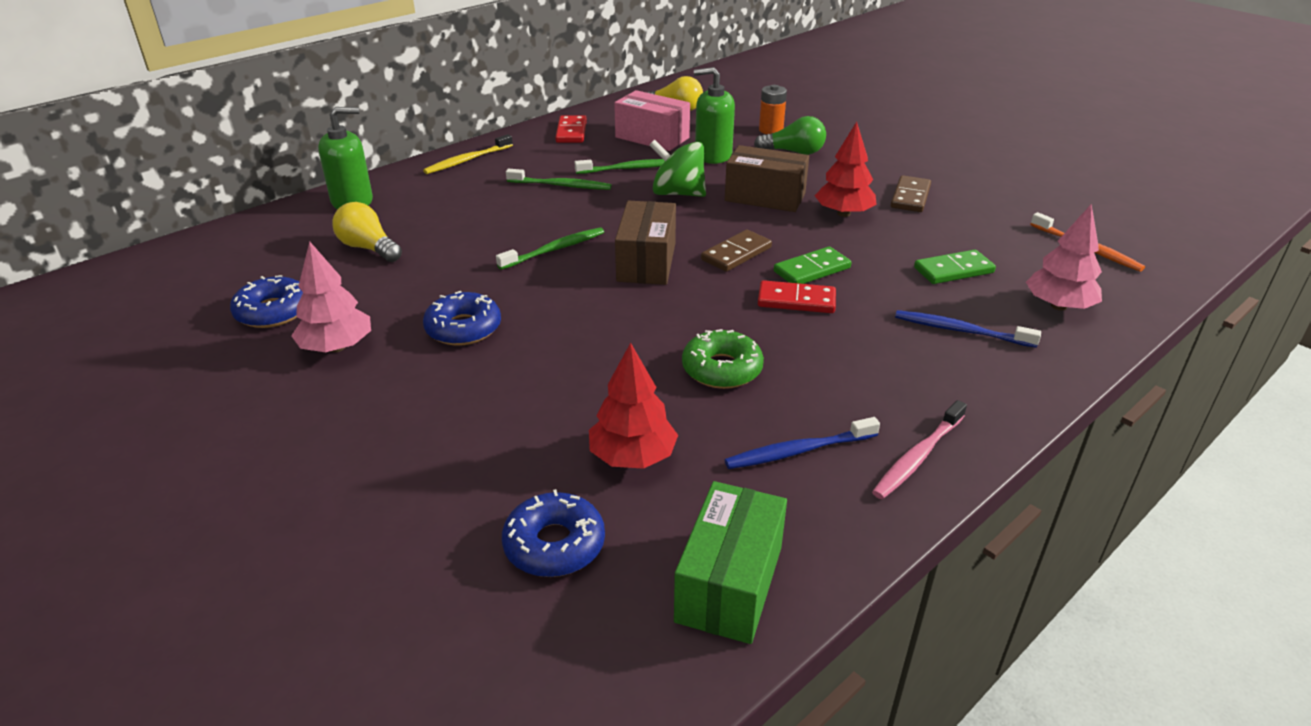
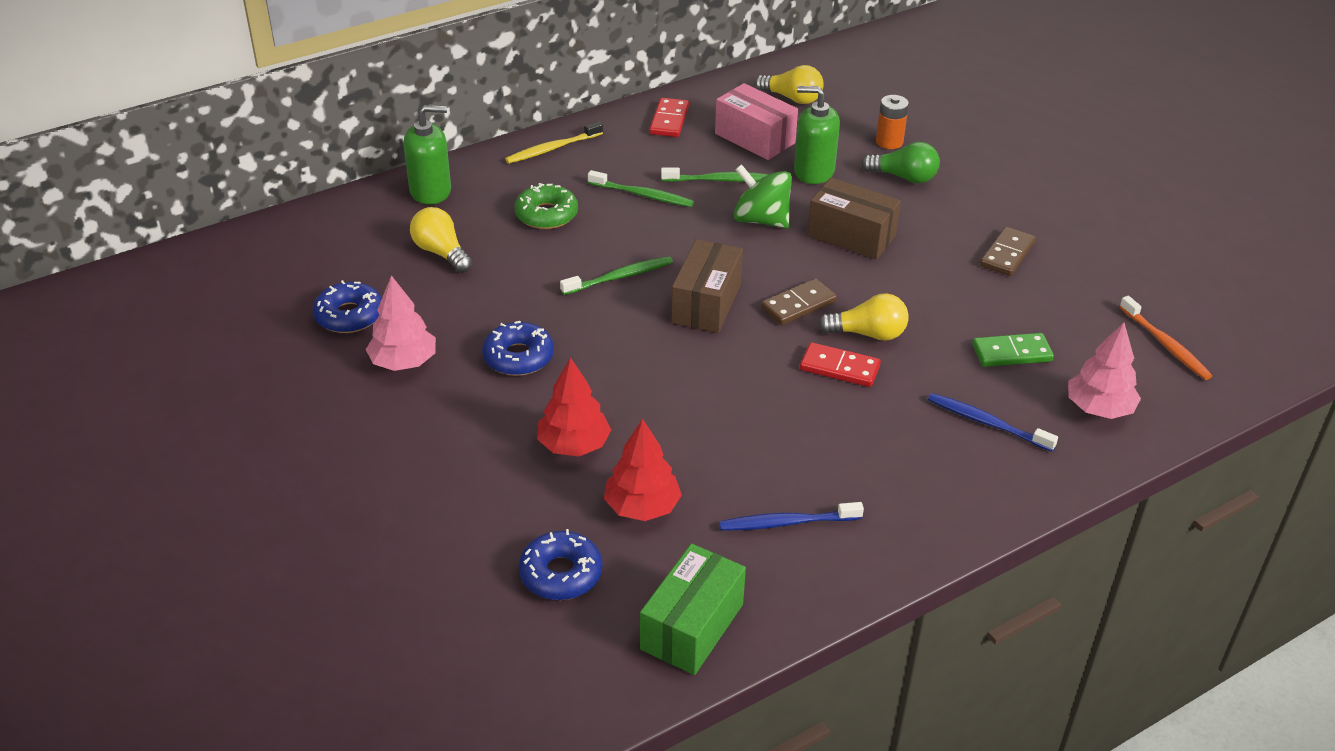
camera: 10 degrees right, 5 degrees up
green donut [682,329,764,389] -> green donut moved to [515,183,578,229]
green domino [774,247,851,284] -> yellow light bulb [818,293,909,341]
red tree [815,122,877,217] -> red tree moved to [537,357,611,456]
pink toothbrush [872,400,967,499] -> none

